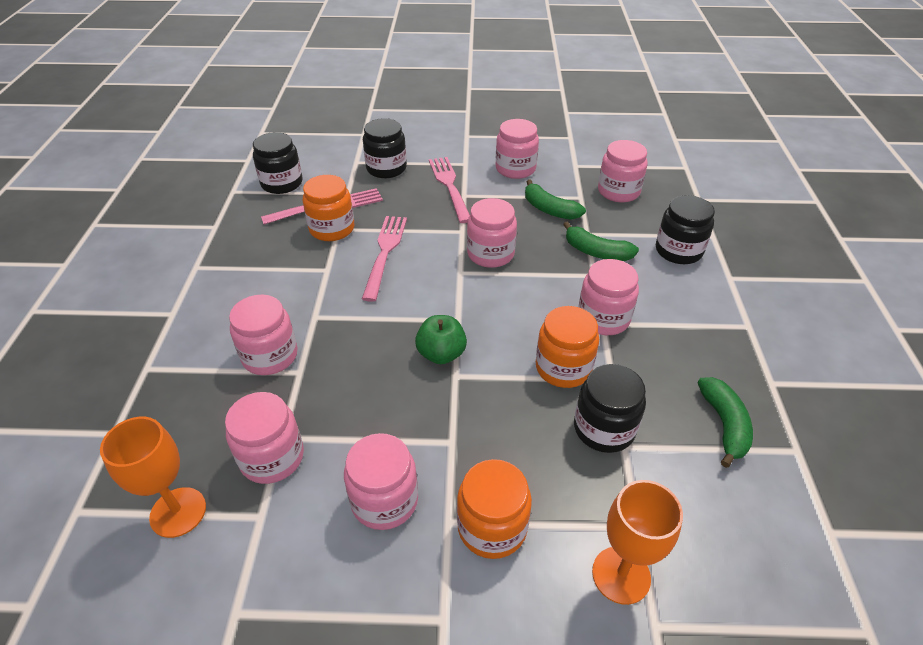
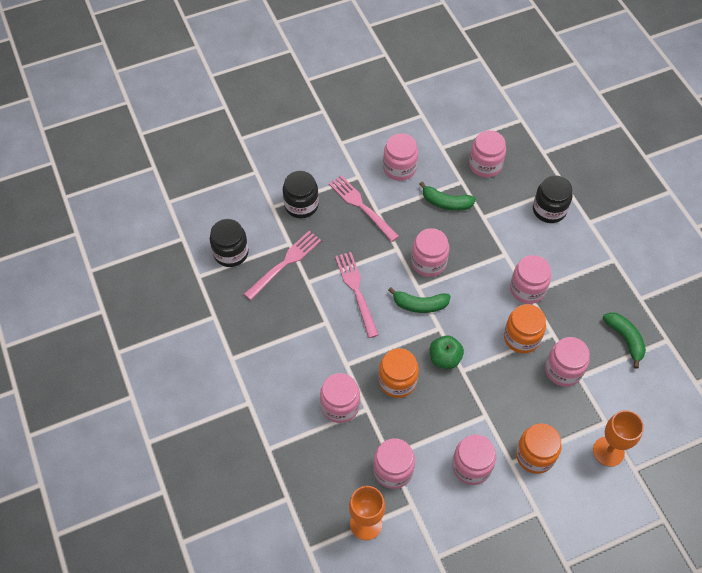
camera: 25 degrees left, 15 degrees up
orange jar [303,175,354,241] -> orange jar moved to [379,348,419,398]
green banana [563,221,639,261] -> green banana moved to [388,287,451,313]
black jar [574,364,646,453] -> pink jar [545,337,590,387]

